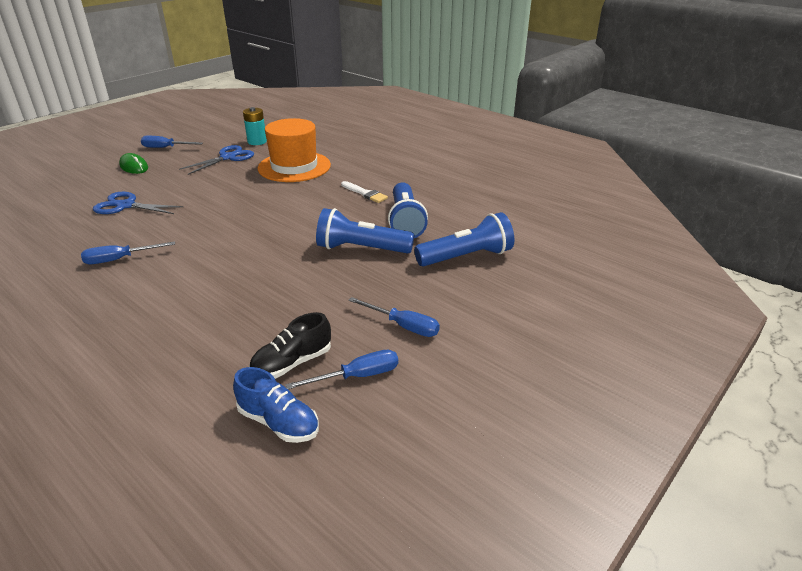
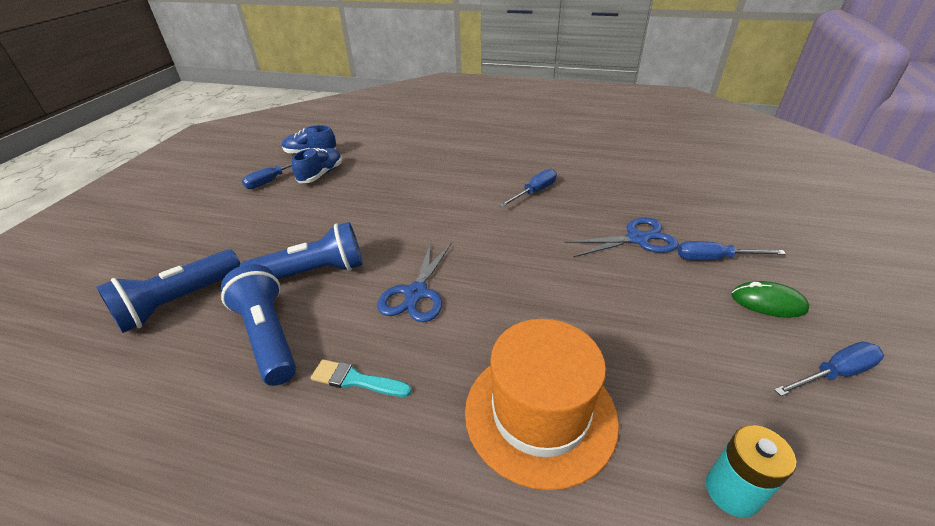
camera: 155 degrees right, 5 degrees up
blue scissors [179,145,254,175] -> blue scissors moved to [377,242,452,322]
black shoe [249,312,331,379] -> blue shoe [292,148,342,183]
white brush [341,181,388,203] -> turquoise brush [311,359,412,397]
blue screwdriver [348,297,440,337] -> blue screwdriver moved to [678,241,786,260]

